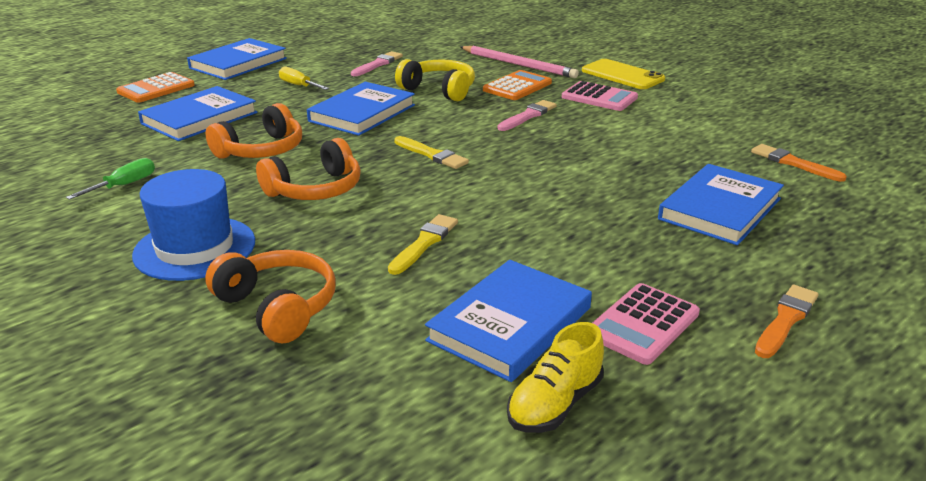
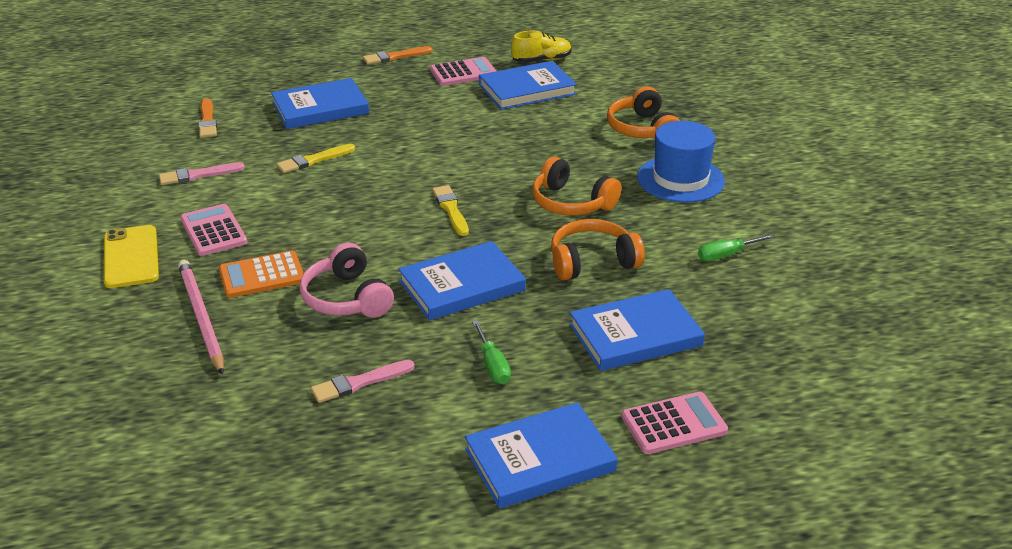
camera: 150 degrees left, 5 degrees up
orange calculator [116,72,195,103] -> pink calculator [621,392,728,454]
orange headphones [256,138,361,200] -> orange headphones turned 135 degrees counterclockwise [532,157,621,216]
yellow screwdriver [279,66,329,90] -> green screwdriver [472,320,511,384]
yellow brush [388,214,458,275] -> yellow brush moved to [276,144,355,173]
yellow headphones [395,59,475,101] -> pink headphones [299,243,394,318]
pink brush [497,100,557,131] -> pink brush moved to [159,162,245,185]

